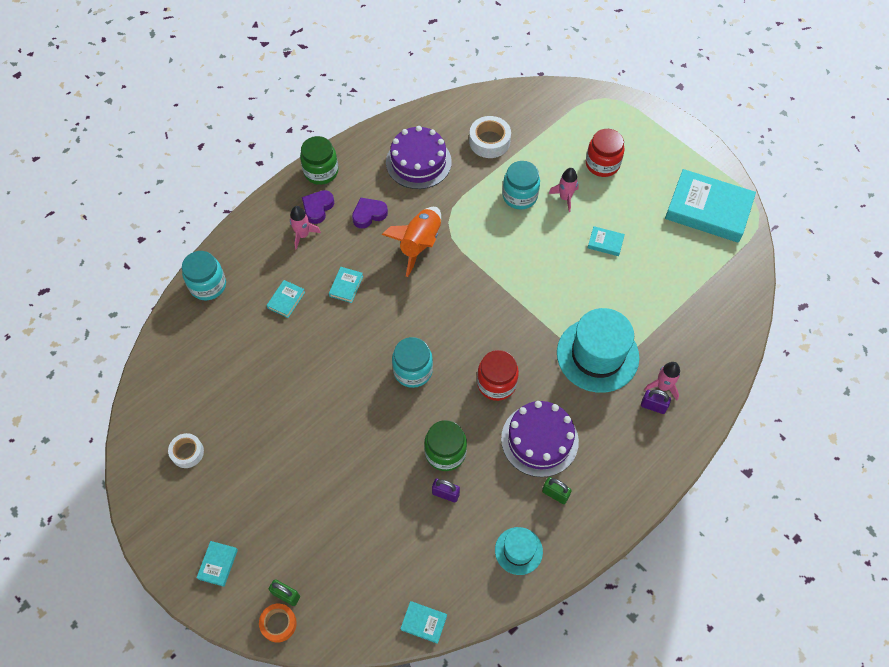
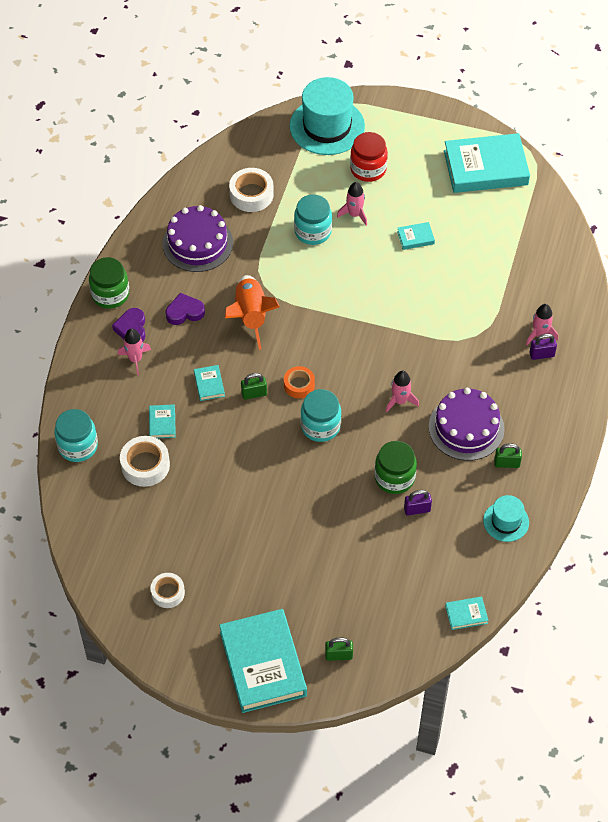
camera: 30 degrees left, 5 degrees down
turquoise book [196,541,238,587] -> turquoise book [219,609,307,713], size x2.39
orange tape [259,604,297,643] -> orange tape moved to [284,366,315,398]
purple heart [352,197,388,228] -> purple heart turned 45 degrees clockwise [166,293,205,325]
red jar [477,350,519,401] -> pink rocket [386,371,419,413]
turquoise hat [557,308,639,393] -> turquoise hat moved to [290,77,365,155]
none -> white tape [120,436,170,487]
none -> green padlock [241,373,267,400]

